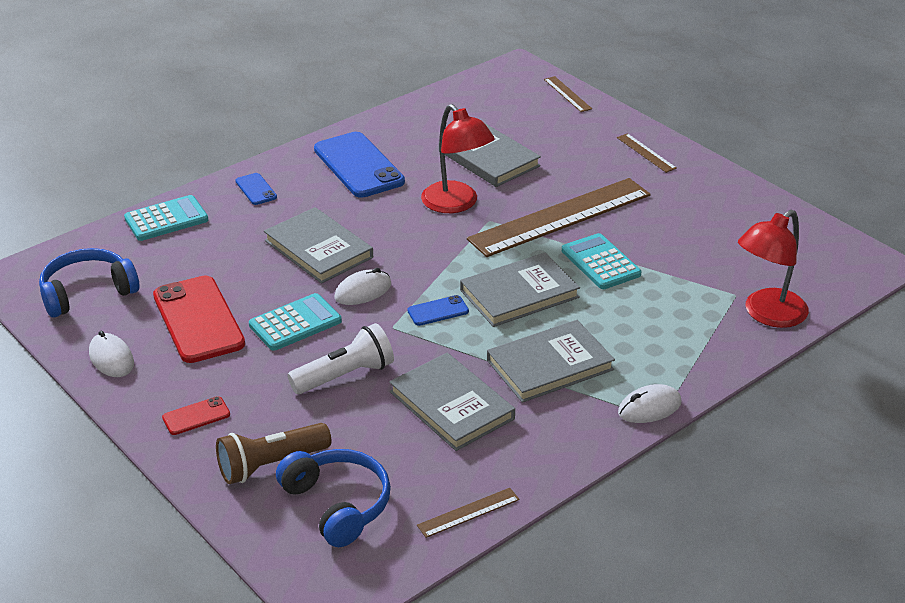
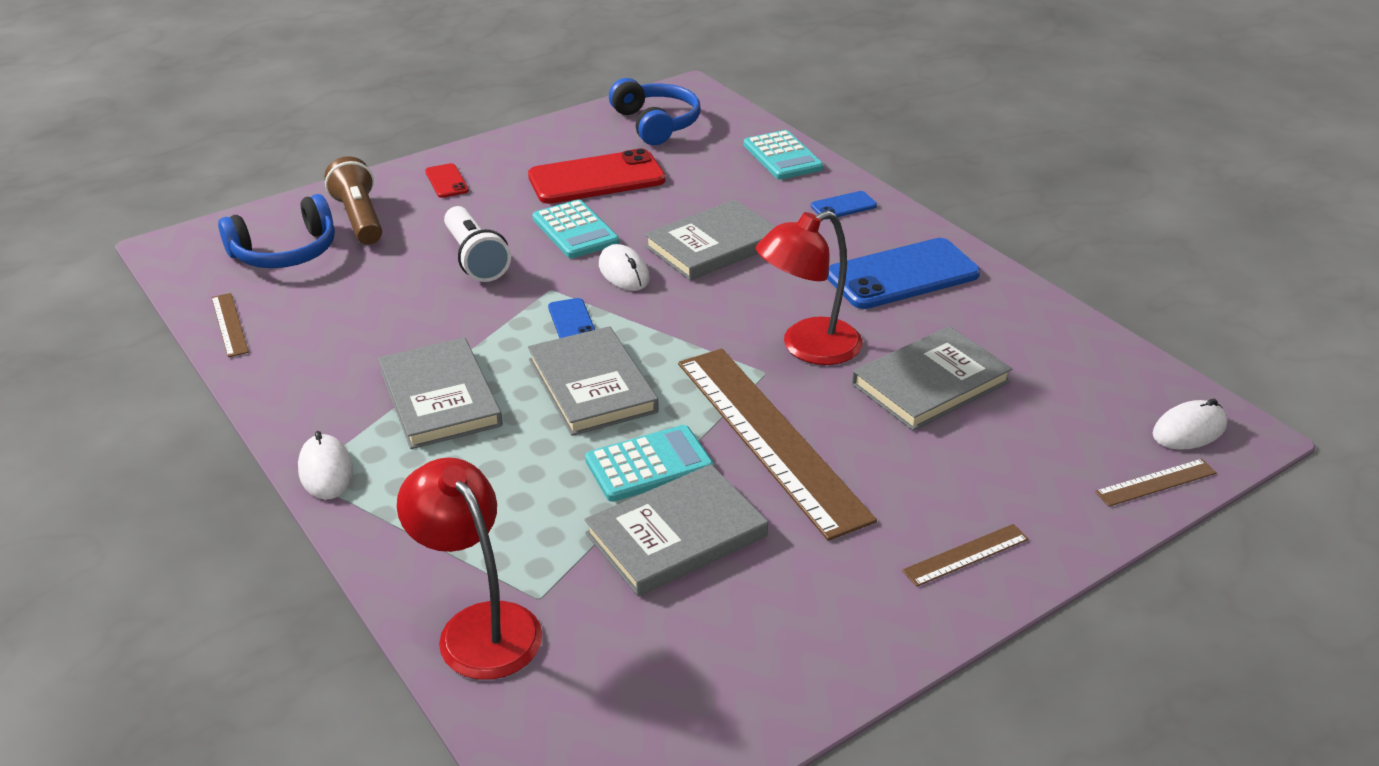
camera: 95 degrees right, 0 degrees up
white mouse [89,331,134,377] -> white mouse moved to [1153,399,1227,450]
grey book [389,353,515,451] -> grey book moved to [584,464,768,597]

